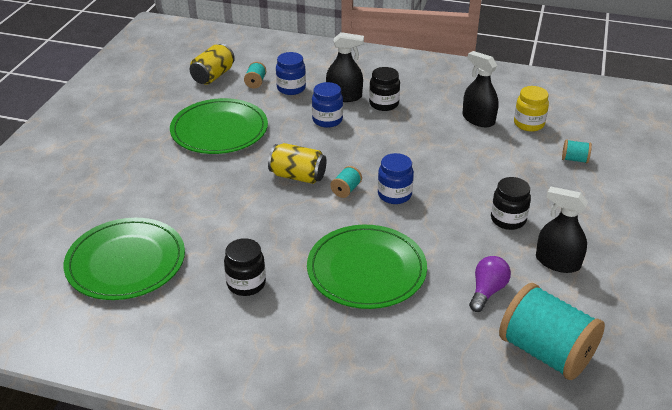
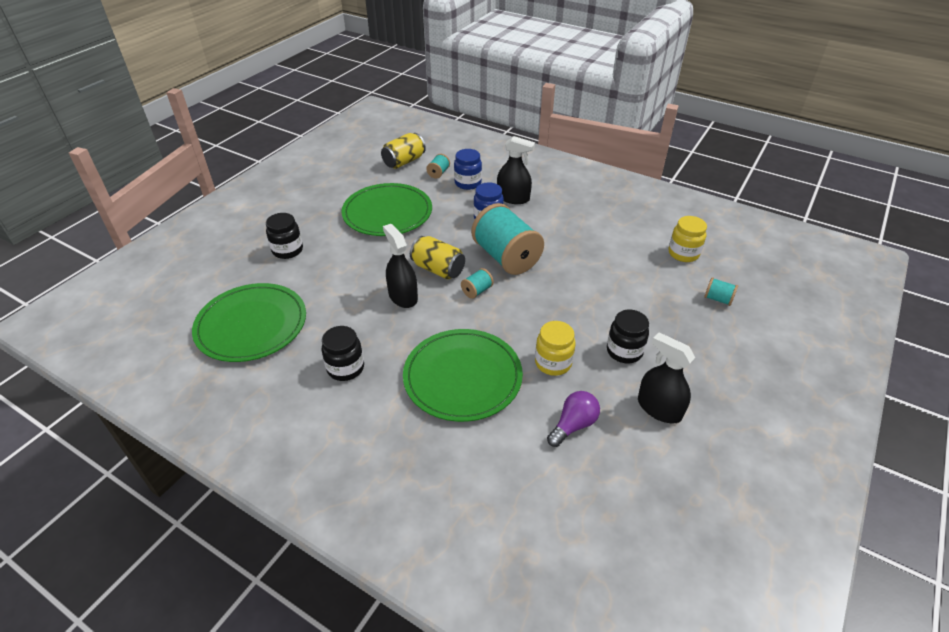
camera: 15 degrees right, 5 degrees up
black jar [369,67,400,111] -> black jar moved to [266,213,303,259]
blue jar [378,153,414,204] -> none
black spray bottle [462,51,499,127] -> black spray bottle moved to [383,224,418,308]
turquoise spool [499,283,605,380] -> turquoise spool moved to [471,203,544,275]
none -> yellow jar [535,321,575,376]

